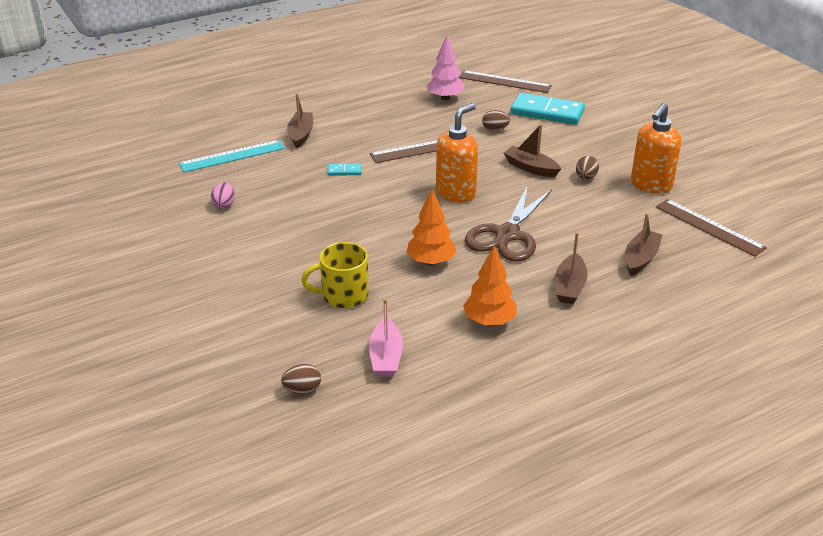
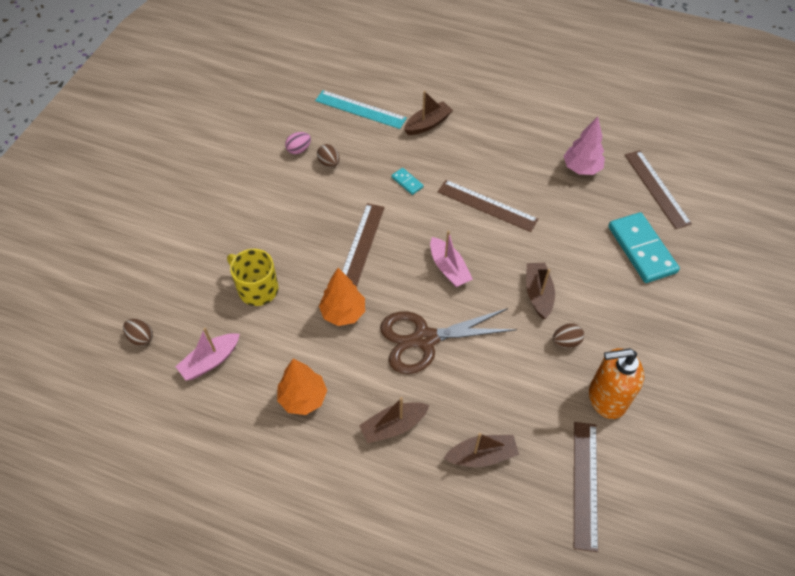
camera: 50 degrees right, 20 degrees up
orange soap dispenser [436,103,478,202] -> pink boat [430,231,473,287]
brown egg [482,110,510,131] -> brown egg moved to [317,144,340,167]
none -> brown ruler [342,203,385,287]

